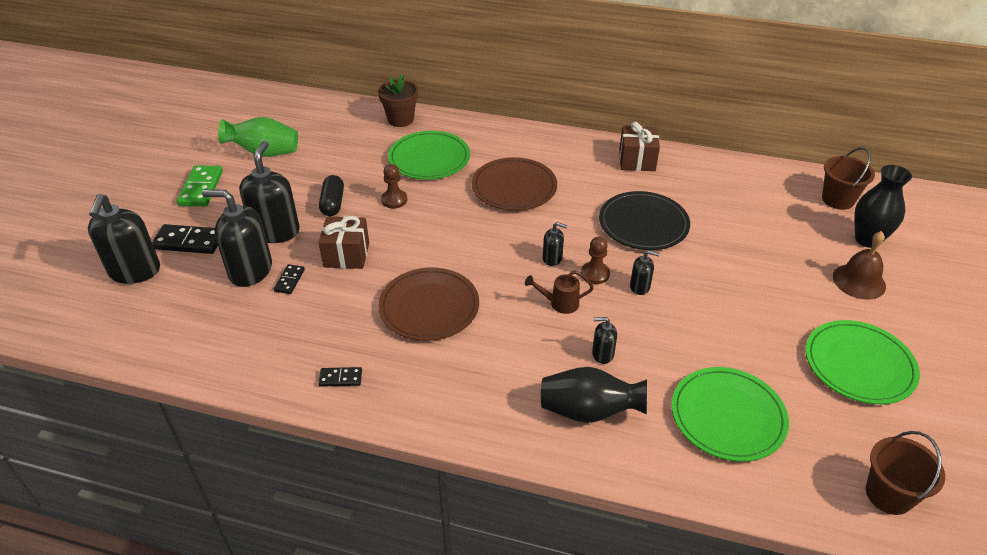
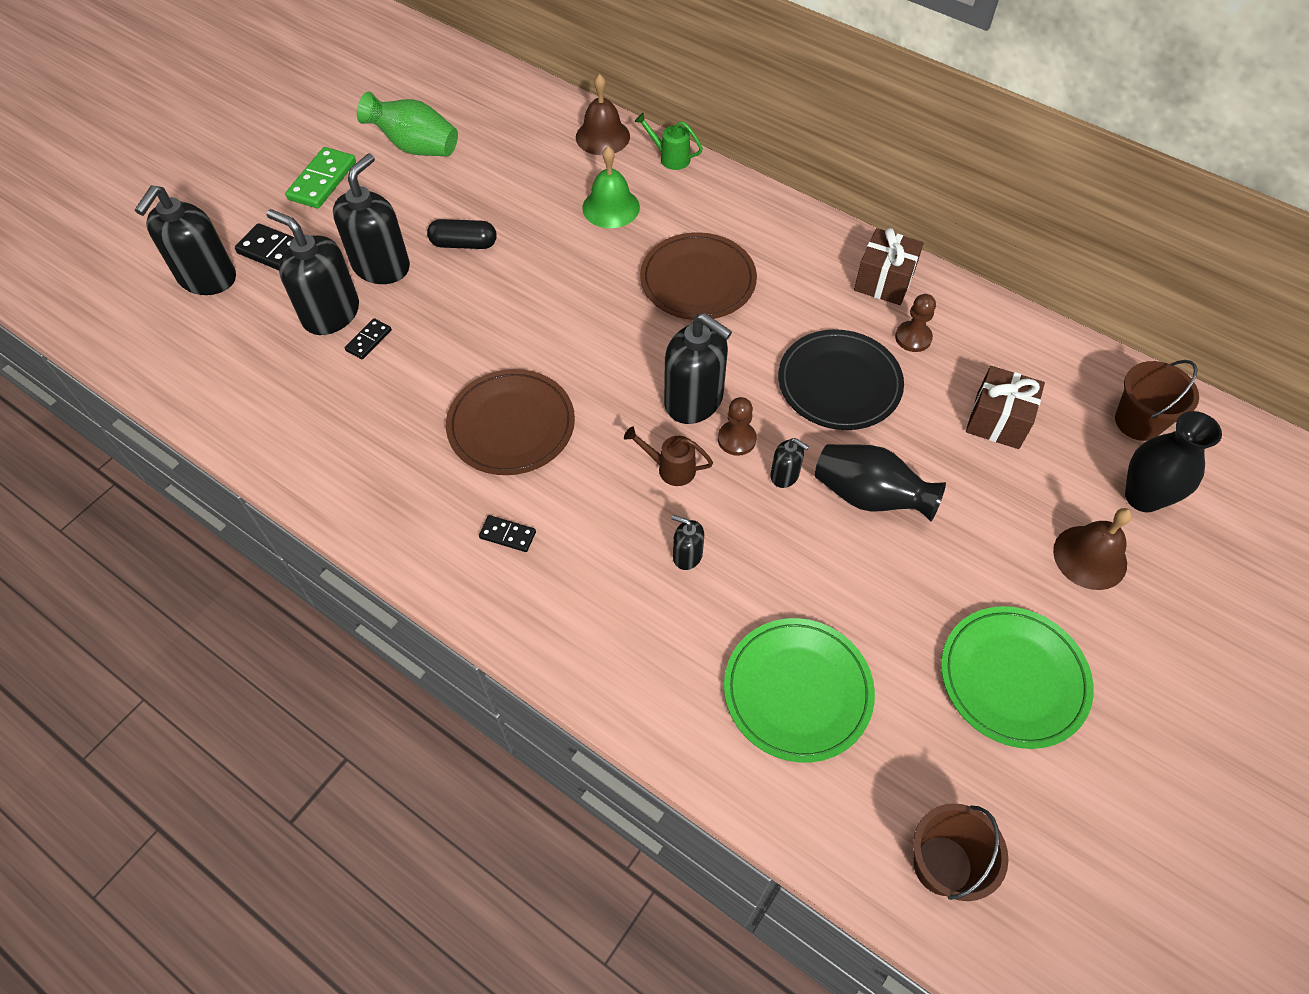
camera: 20 degrees right, 15 degrees up
brown gift [318,216,369,269] -> brown gift moved to [966,366,1045,449]
black domino [318,367,362,387] -> black domino moved to [479,515,536,552]
black capsule [319,175,344,216] -> black capsule turned 75 degrees clockwise [427,219,497,249]
brown flower pot [378,74,418,127] -> brown bell [576,74,630,155]
brown pawn [381,164,407,209] -> brown pawn moved to [895,294,936,352]
green plate [388,131,470,180] -> green bell [582,146,640,228]
black vase [541,367,647,423] -> black vase moved to [815,444,946,521]
black soap dispenser [543,222,568,266] -> black soap dispenser [664,313,732,424], size x2.07
none -> green watering can [635,113,703,170]

